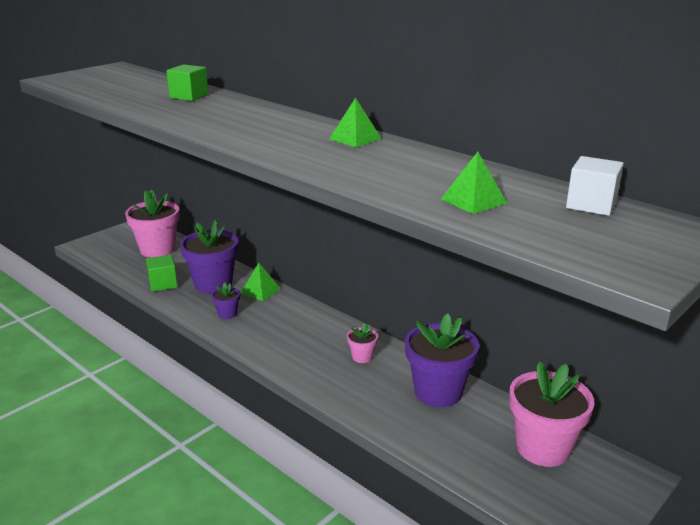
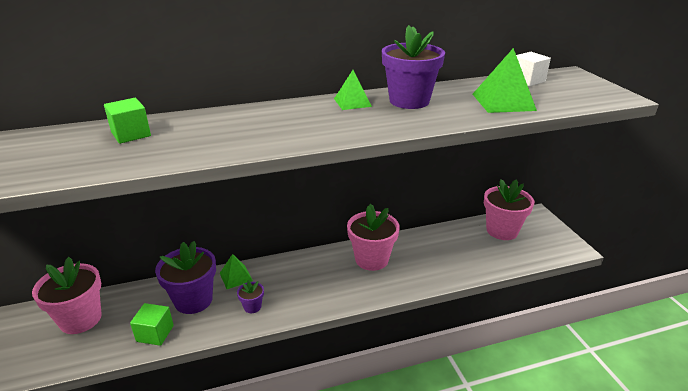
camera: 60 degrees left, 5 degrees up
pink flower pot [347,323,378,363] -> pink flower pot [347,204,400,271], size x2.15
purple flower pot [405,314,479,407] -> purple flower pot moved to [382,25,445,109]
green pyramid [441,152,507,214] -> green pyramid [472,48,537,113], size x1.60

